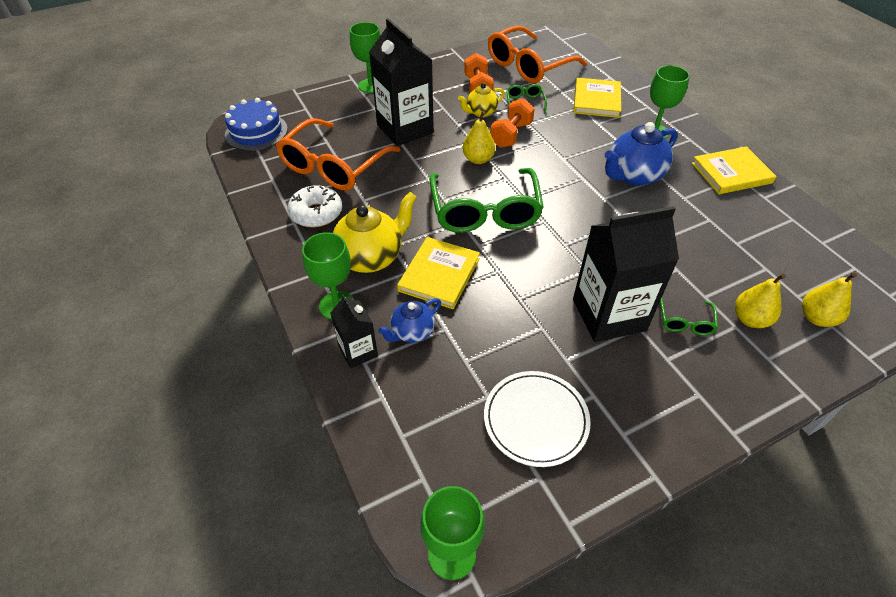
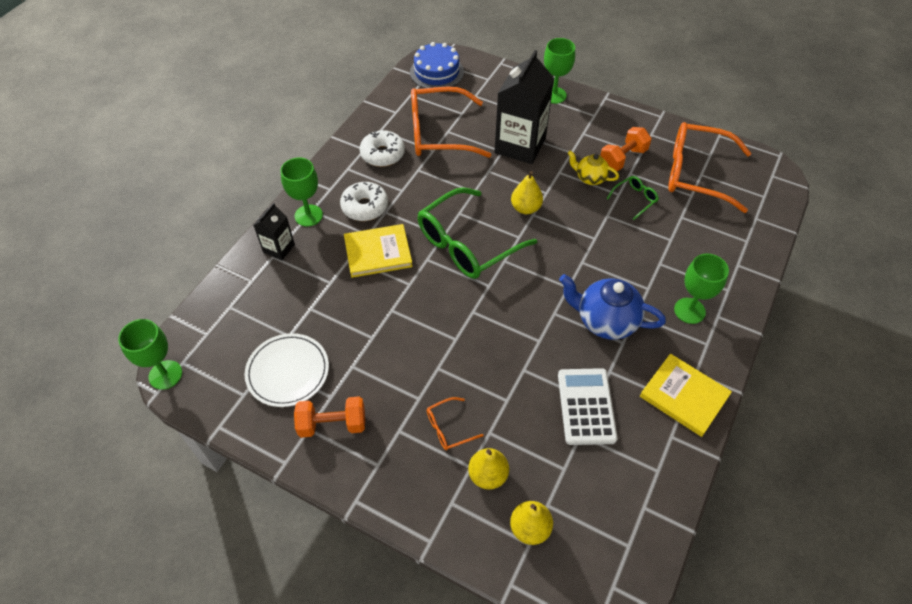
camera: 55 degrees right, 5 degrees up
yellow teapot [333,192,417,273] -> white donut [340,182,388,221]
blue teapot [378,298,441,343] -> none
orange dumbbell [490,99,535,148] -> orange dumbbell moved to [294,396,365,438]
black carton [573,206,679,342] -> none
yellow book [574,78,621,118] -> none
green glasses [660,298,718,335] -> orange glasses [427,397,484,450]
none -> white calculator [558,368,618,445]

